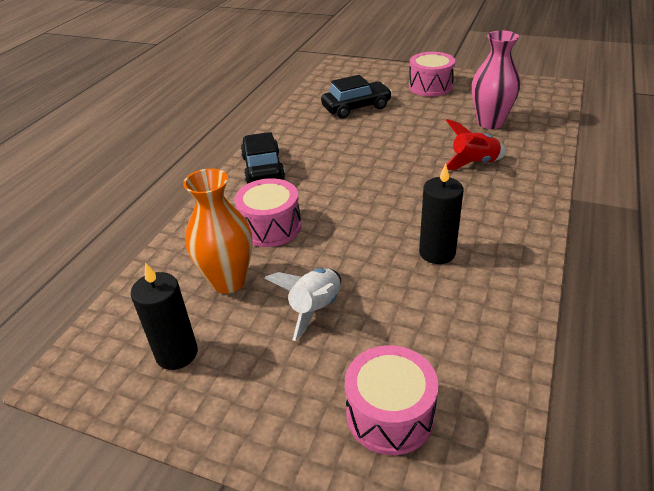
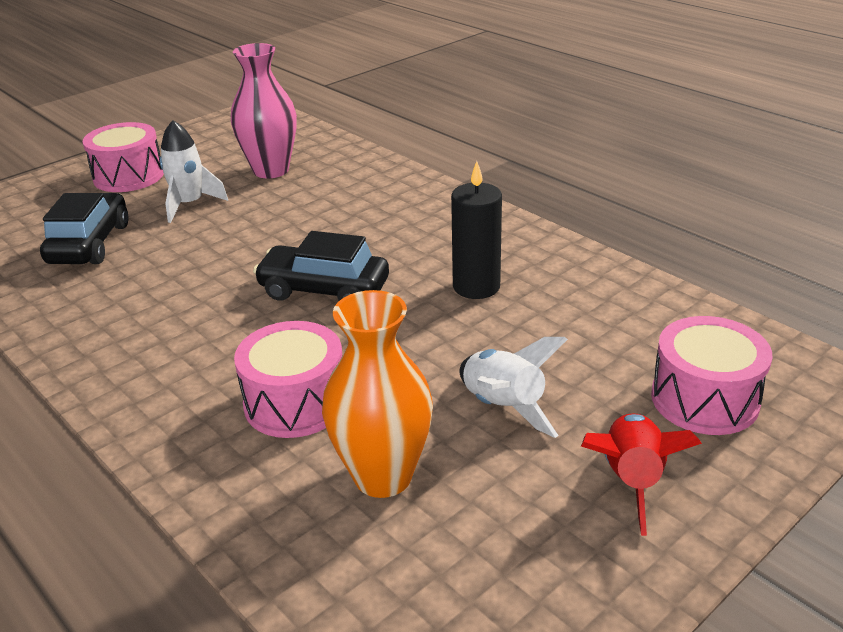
camera: 65 degrees left, 5 degrees down
black candle [131,263,198,370] -> none
black car [241,132,285,184] -> black car moved to [253,231,389,301]
red rocket [442,119,506,170] -> red rocket moved to [581,413,702,536]
none -> white rocket [160,120,228,223]

